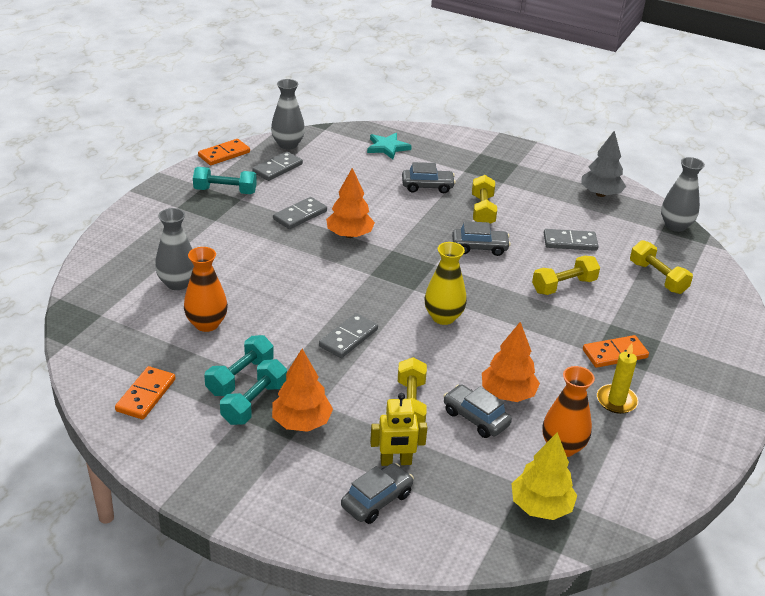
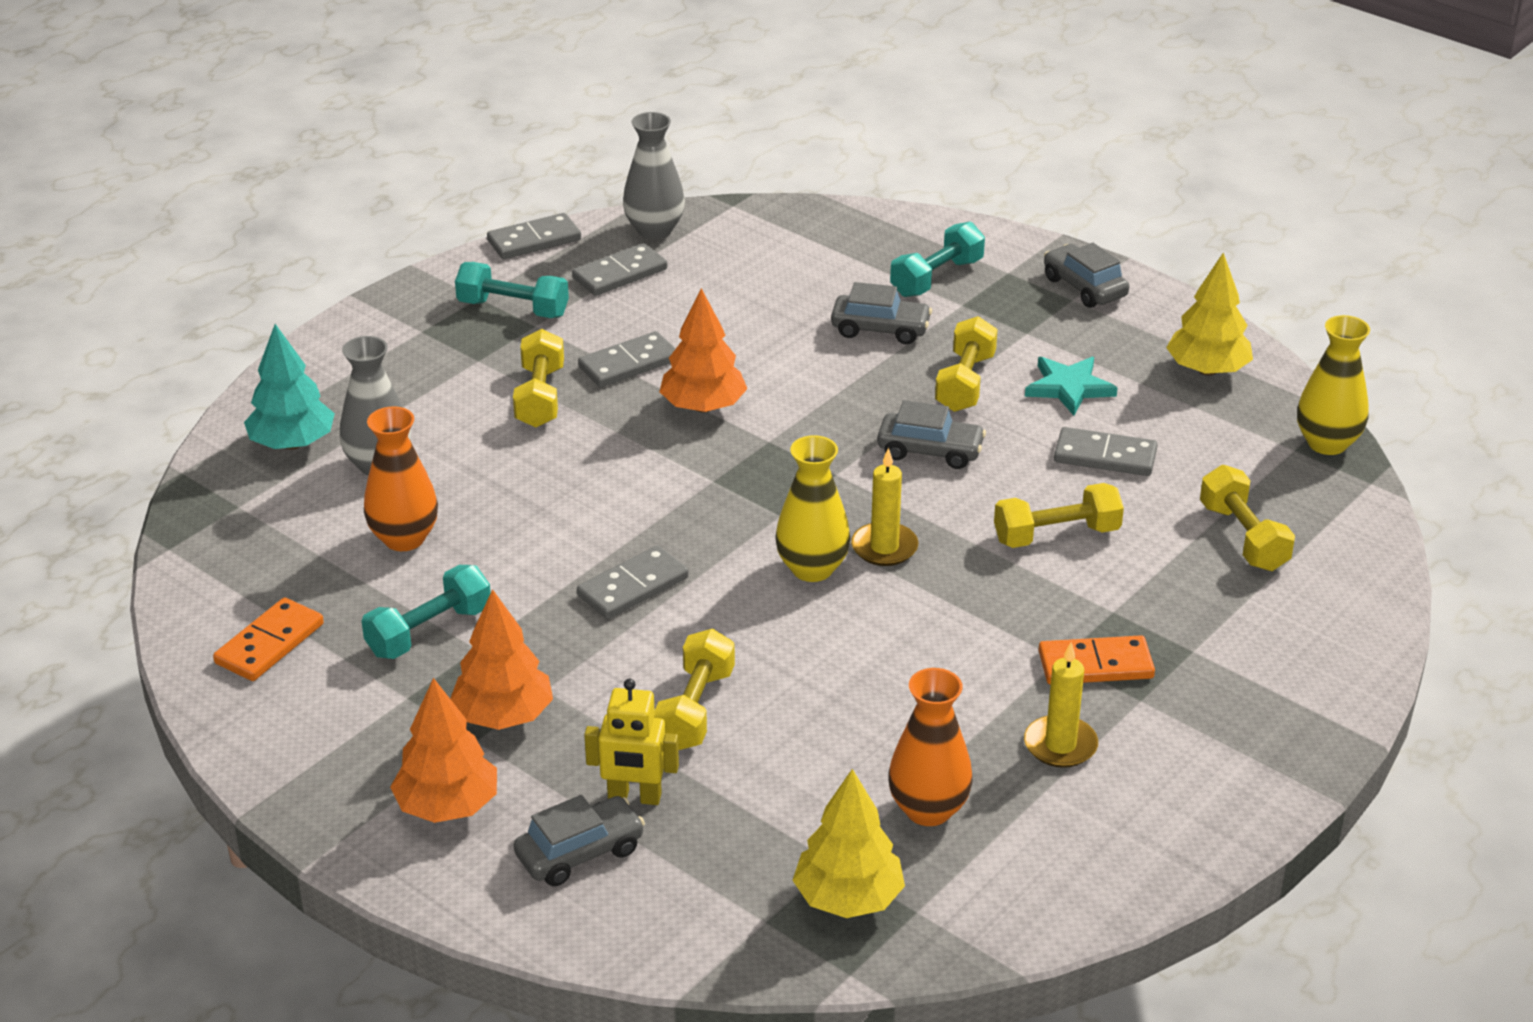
camera: 15 degrees right, 0 degrees up
orange domino [198,139,250,165] -> grey domino [487,213,581,259]
turquoise dumbbell [220,359,287,425] -> turquoise dumbbell moved to [890,222,985,297]
turquoise star [367,133,412,159] -> turquoise star moved to [1025,357,1118,415]
grey car [443,384,512,438] -> grey car moved to [1044,243,1129,308]
orange tree [482,322,540,402] -> orange tree moved to [390,678,497,823]
grey tree [581,130,626,197] -> yellow tree [1166,253,1253,376]
grey vase [661,157,705,232] -> yellow vase [1297,315,1370,455]
none -> turquoise tree [244,324,335,450]
none -> yellow dumbbell [513,329,564,427]
none -> yellow candle [851,447,918,566]

